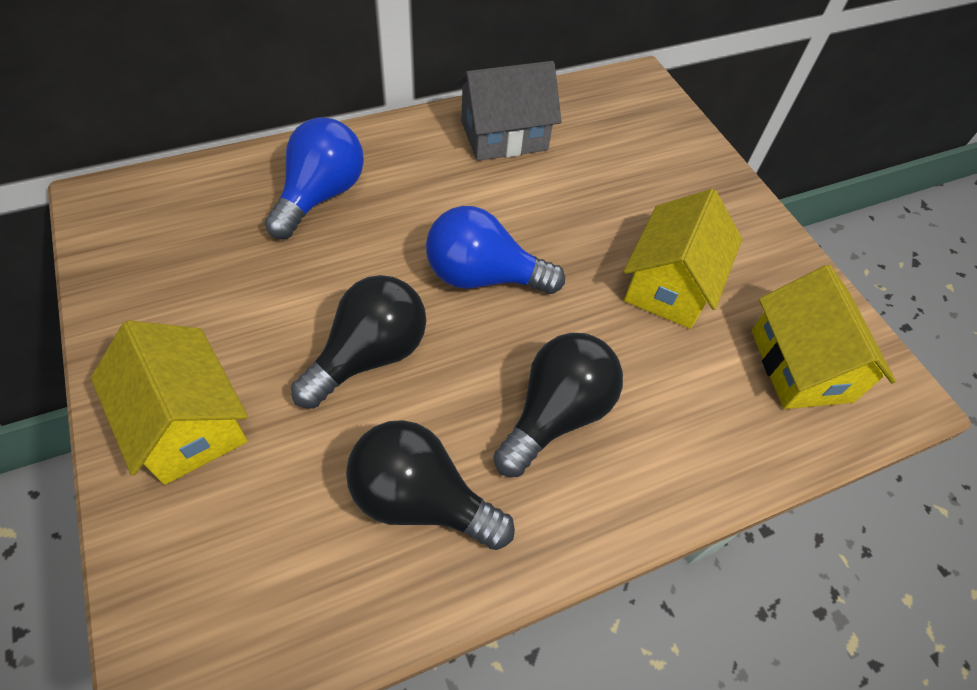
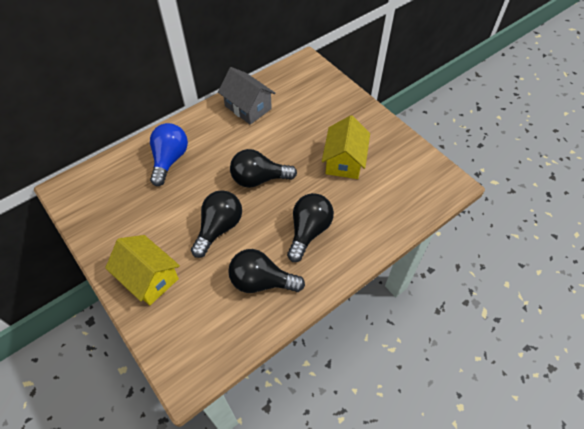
camera: 10 degrees left, 0 degrees up
blue light bulb [426,206,565,294] -> black light bulb [230,149,297,188]
grey house [456,61,562,161] -> grey house turned 75 degrees clockwise [218,67,276,125]
yellow house [752,265,896,409] -> none

